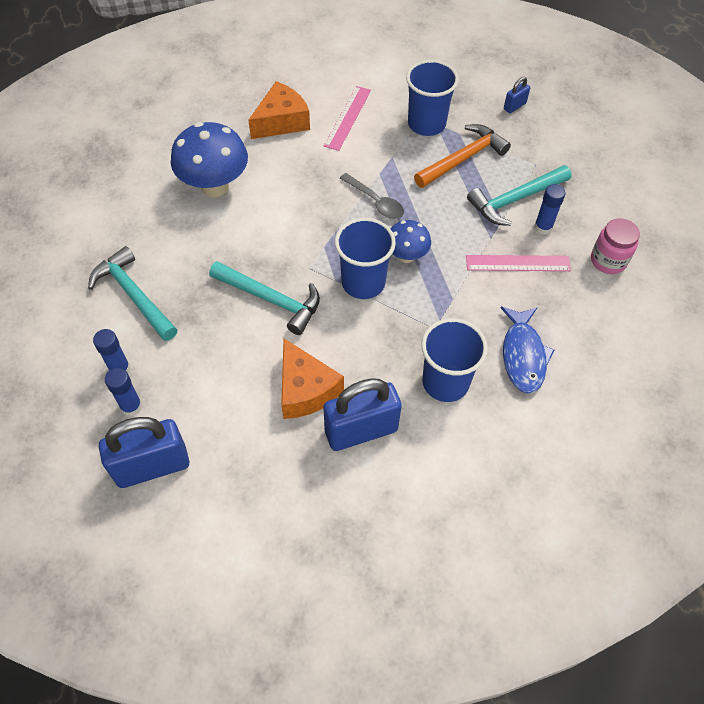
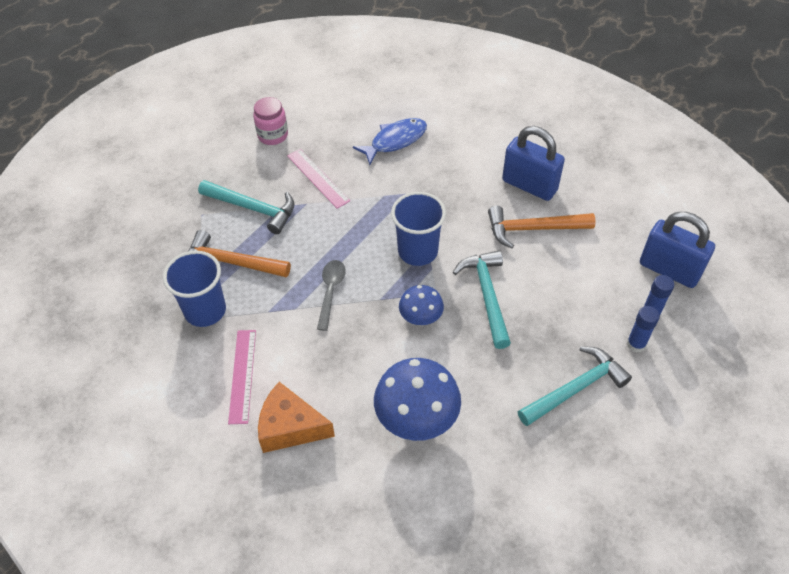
camera: 125 degrees left, 5 degrees down
turquoise hammer [88,246,178,341] -> turquoise hammer turned 135 degrees counterclockwise [518,346,632,426]
orange cheese [281,339,344,419] -> orange hammer [488,206,596,249]
pink ruler [324,86,371,151] -> pink ruler turned 75 degrees counterclockwise [228,330,256,424]
blue mushroom [391,220,431,263] -> blue mushroom moved to [399,285,444,326]
blue cup [421,318,488,402] -> none
blue padlock [504,77,530,113] -> none
blue glue stick [534,184,566,235] -> none

